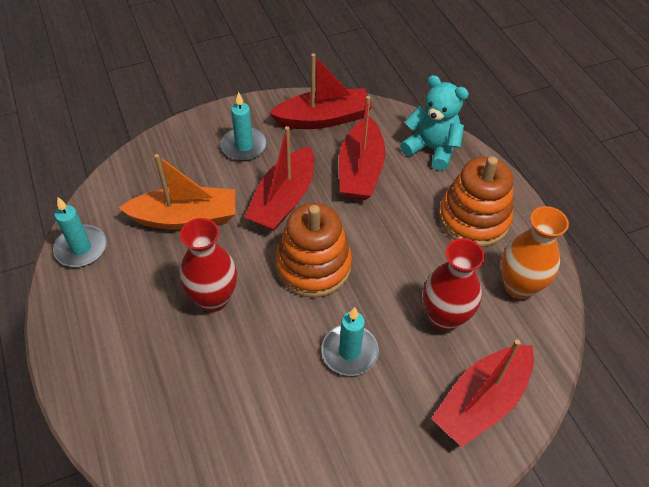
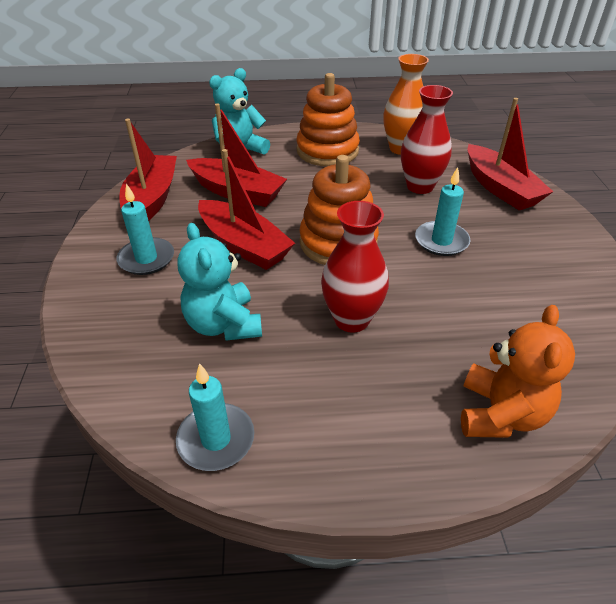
camera: 70 degrees left, 10 degrees down
orange boat [119,154,235,230] -> turquoise teddy bear [177,223,262,341]
none -> orange teddy bear [461,305,575,438]

